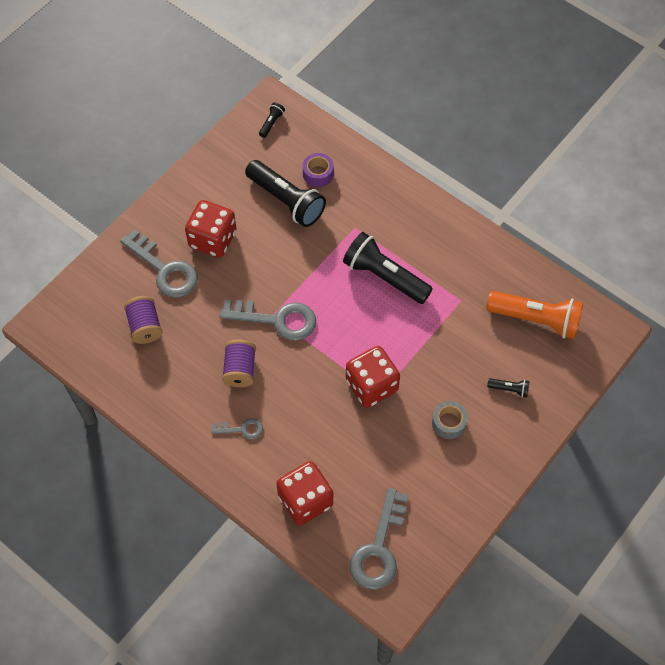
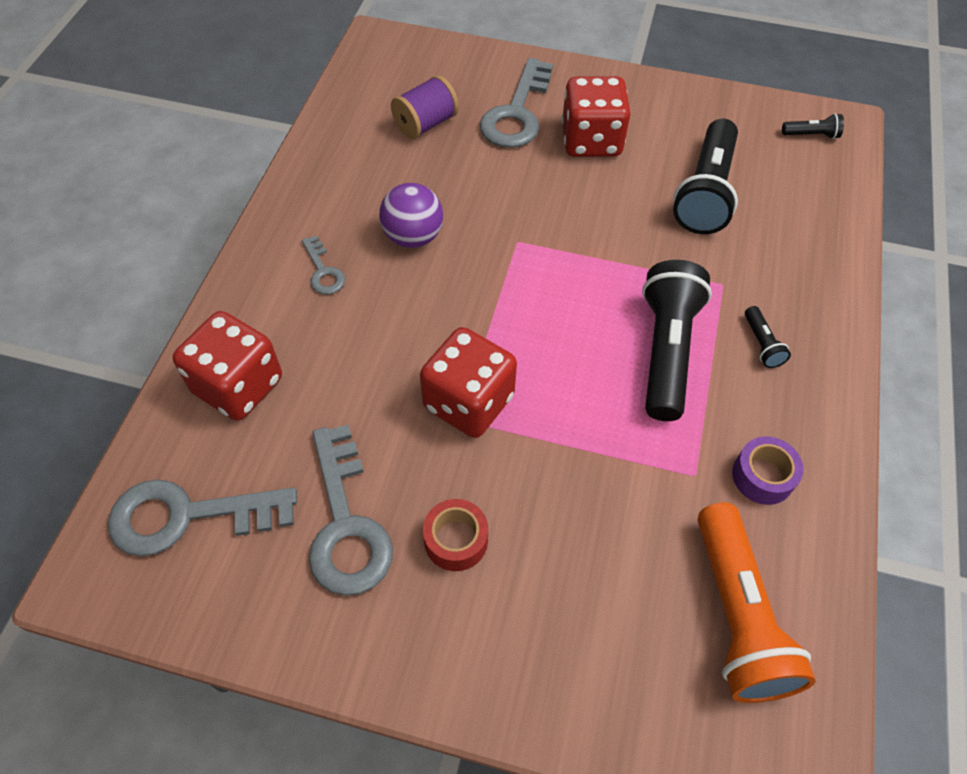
camera: 65 degrees right, 5 degrees down
grey key [220,300,316,341] -> grey key moved to [309,425,393,596]
purple spool [222,339,256,387] -> purple ball [379,183,443,248]
purple tape [303,153,334,187] -> purple tape moved to [732,436,804,505]
grey tape [432,401,468,439] -> red tape [423,499,488,571]
black flashlight [487,378,530,397] -> black flashlight moved to [745,306,791,368]

